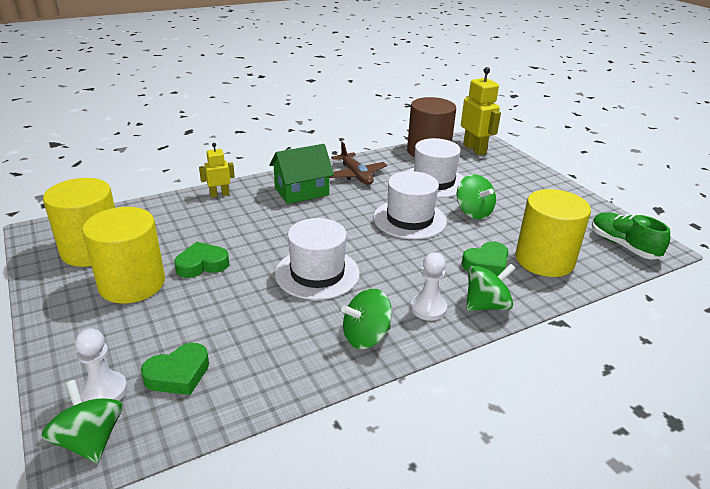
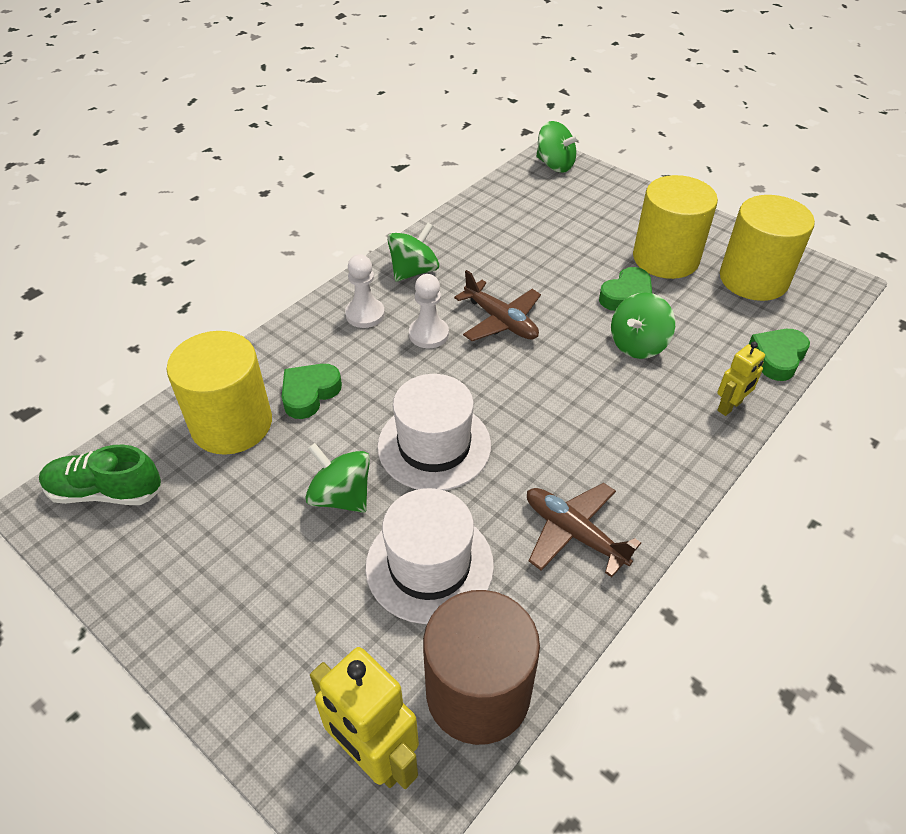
camera: 160 degrees right, 15 degrees up
white pawn [75,328,127,402] -> white pawn moved to [409,274,449,348]
green heart [141,343,209,395] -> green heart moved to [749,329,810,381]
green house [269,144,334,204] -> none
white hat [275,218,360,300] -> brown plane [454,270,541,341]
green spinning top [466,264,516,311] -> green spinning top moved to [611,292,675,359]
green shoe [592,212,670,259] -> green shoe turned 150 degrees clockwise [39,445,162,505]

